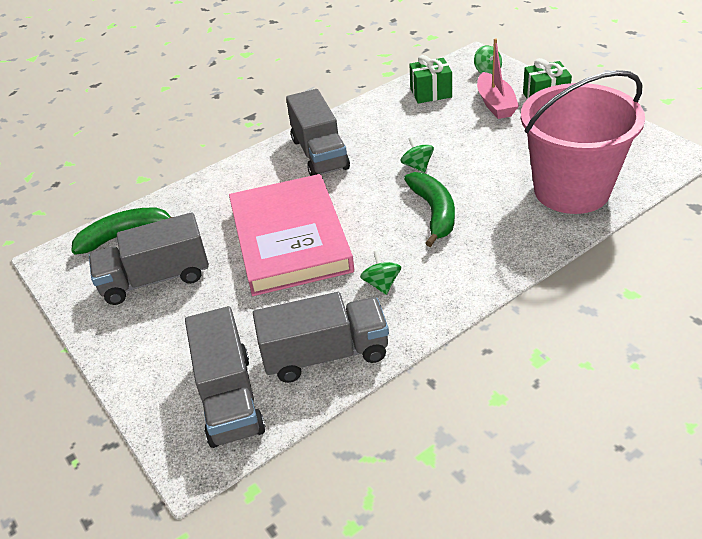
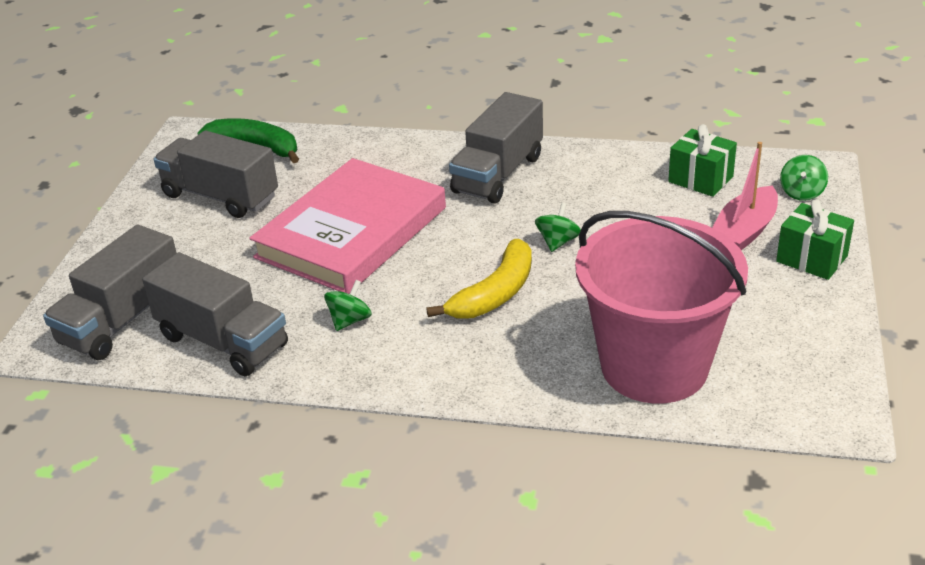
camera: 45 degrees right, 5 degrees down
green banana [404,172,455,247] -> yellow banana [426,239,532,318]

